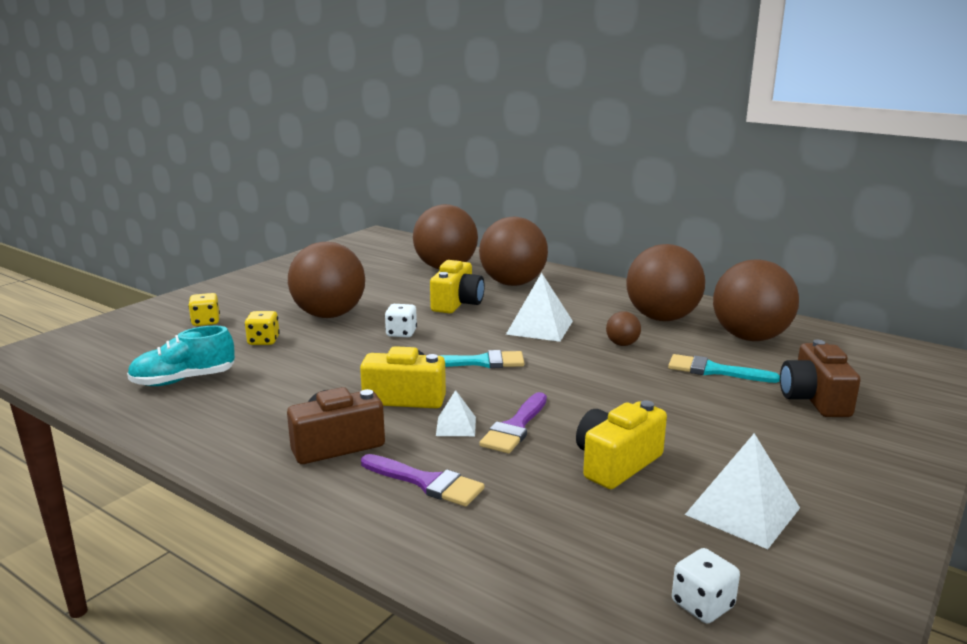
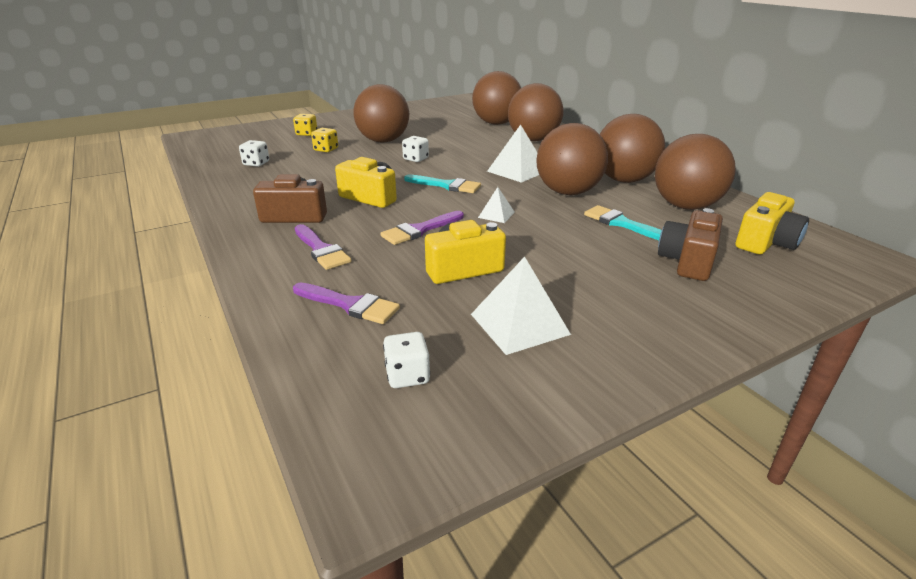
camera: 25 degrees right, 10 degrees up
turquoise shoe [127,326,235,386] -> white dice [239,140,269,167]
yellow camera [430,260,485,313] -> yellow camera moved to [735,192,809,255]
white pyramid [436,390,476,436] -> white pyramid moved to [478,187,515,223]
brown ball [606,311,641,346] -> brown ball [536,123,608,195], size x2.38
none -> purple brush [293,283,400,324]

